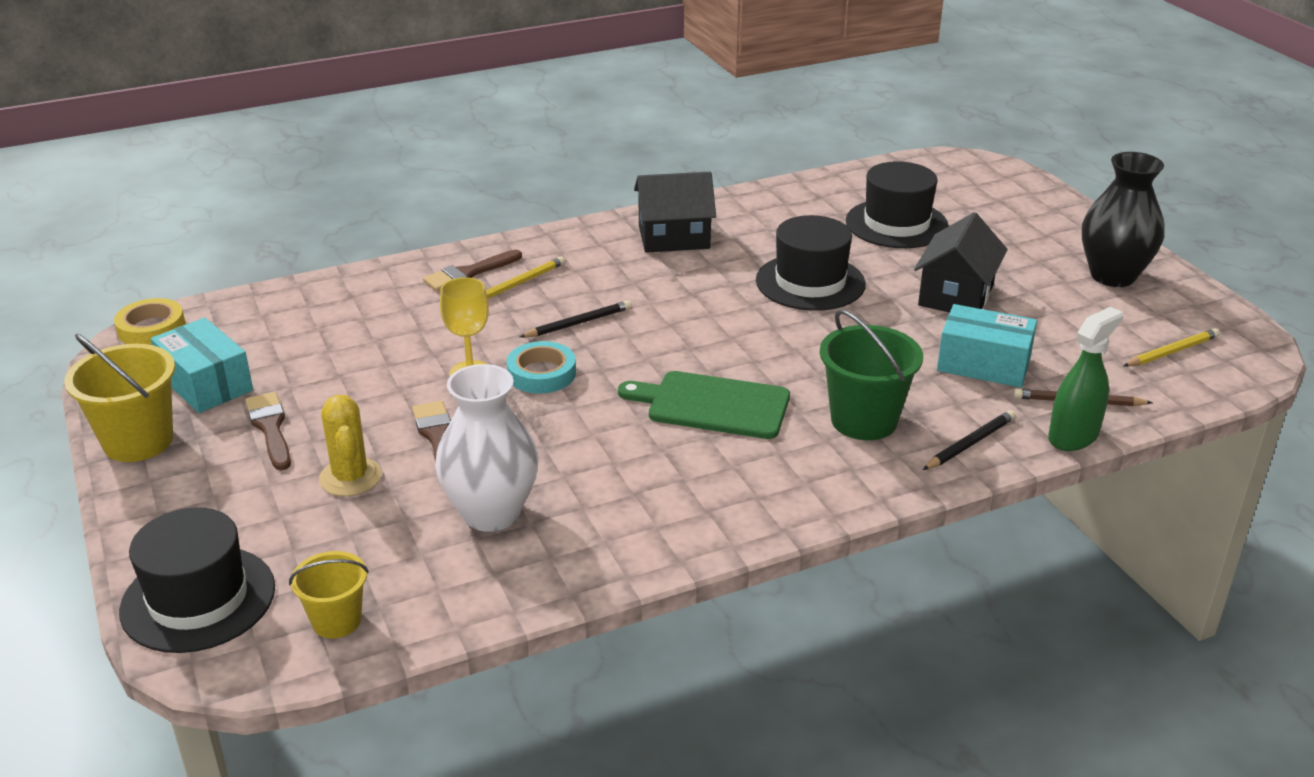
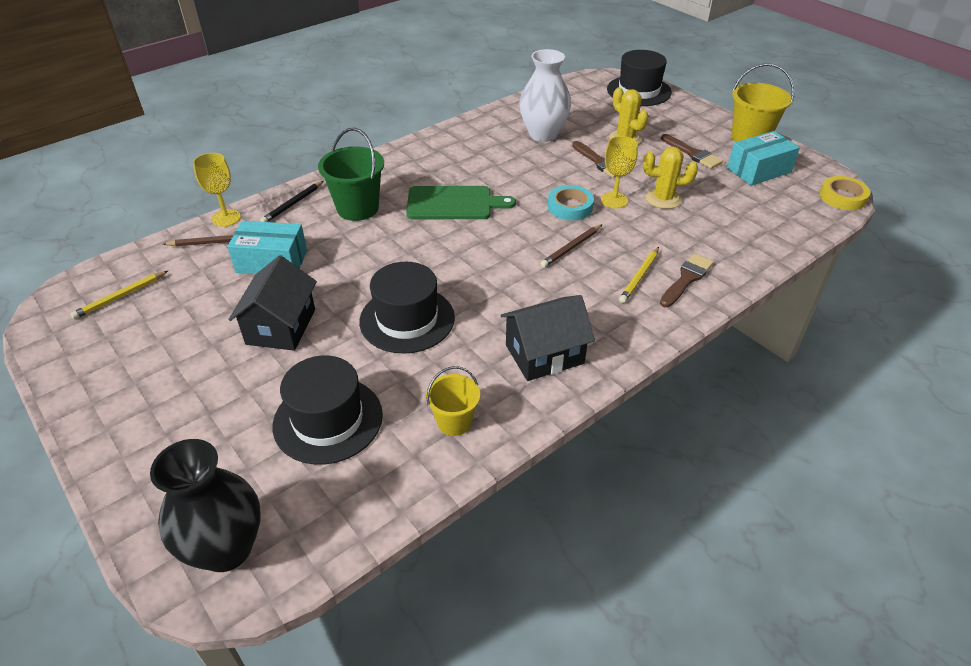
camera: 165 degrees right, 10 degrees up
turquoise box [151,318,253,413] -> turquoise box turned 60 degrees counterclockwise [727,131,800,185]
yellow bucket [289,551,369,638] -> yellow bucket moved to [426,366,480,436]
black pencil [519,300,632,337] -> brown pencil [540,225,602,267]
green spray bottle [1048,306,1123,451] -> yellow goblet [193,153,241,227]
black vase [1082,152,1165,287] -> black vase moved to [150,439,261,572]
none -> yellow cactus [643,147,698,209]

